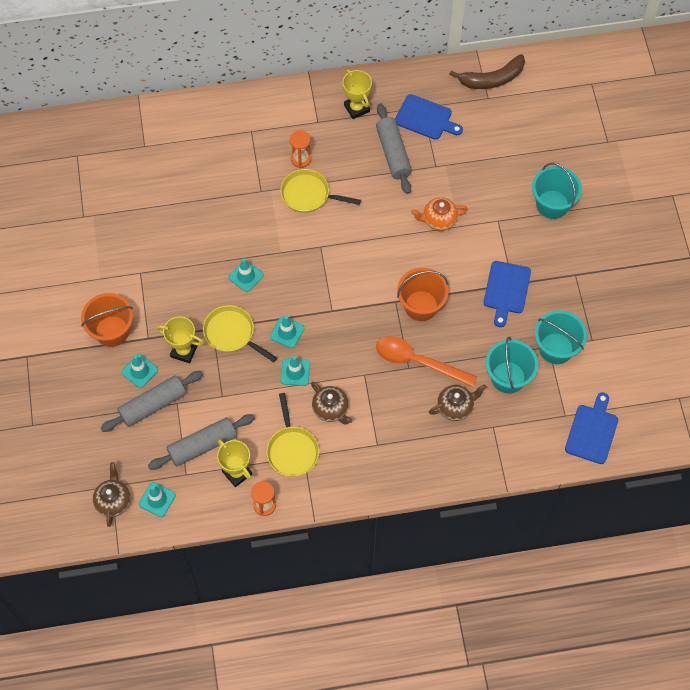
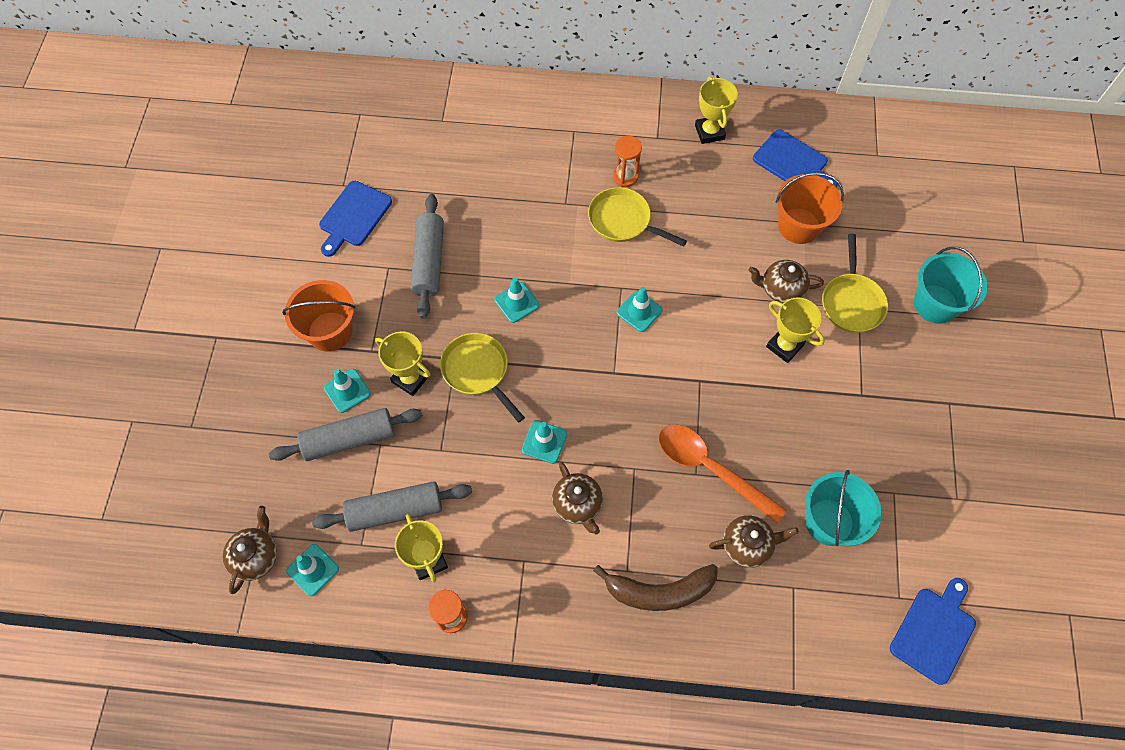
camera: 15 degrees right, 0 degrees up
yellow pan [266,393,319,477] -> yellow pan moved to [822,234,888,333]
turquoise traffic cone [270,316,304,348] -> turquoise traffic cone moved to [617,287,663,332]
grey rolling pin [376,103,412,194] -> grey rolling pin moved to [411,194,444,319]
orange bucket [397,268,449,321] -> orange bucket moved to [776,172,844,244]
orange teapot [411,197,468,231] -> brown teapot [749,260,824,303]
brown banana [449,54,525,89] -> brown banana moved to [593,564,718,611]
blue cutting board [483,261,531,327] -> blue cutting board moved to [319,181,392,257]
turquoise bucket [535,310,587,364] -> none
none -> yellow trophy [766,298,825,363]

